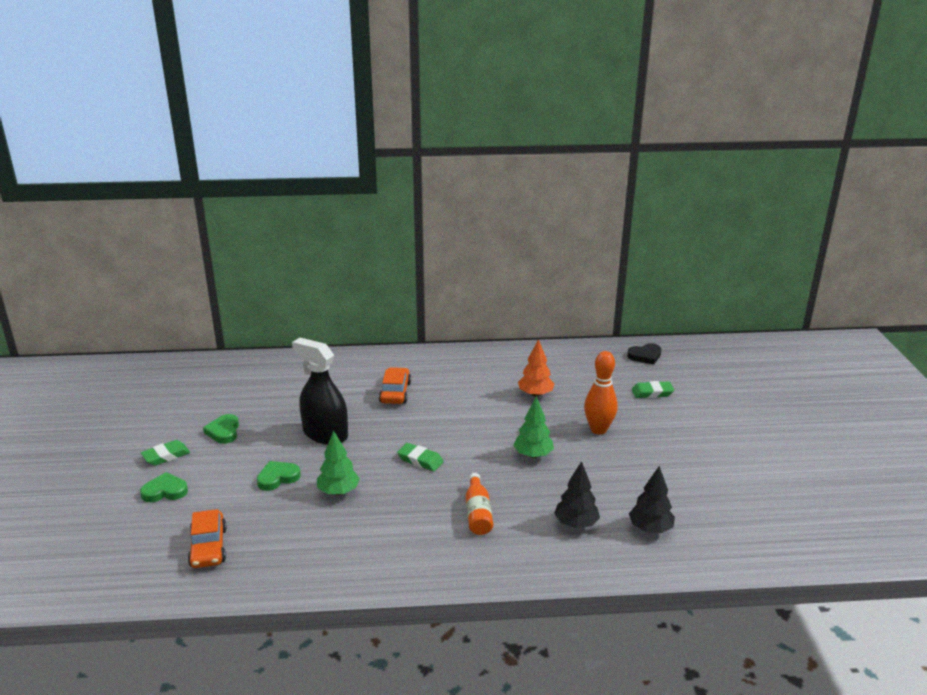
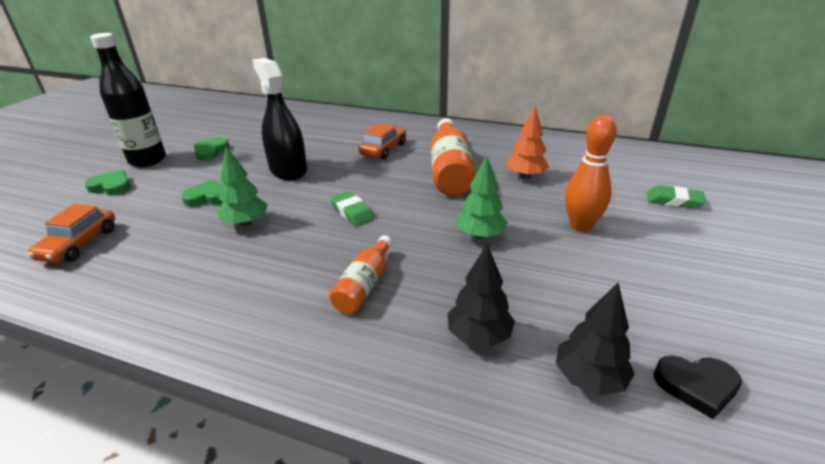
camera: 25 degrees right, 5 degrees up
green eraser [141,440,190,466] -> black bottle [90,33,166,167]
black heart [627,343,661,364] -> black heart moved to [654,356,742,419]
none -> orange bottle [431,118,476,196]

